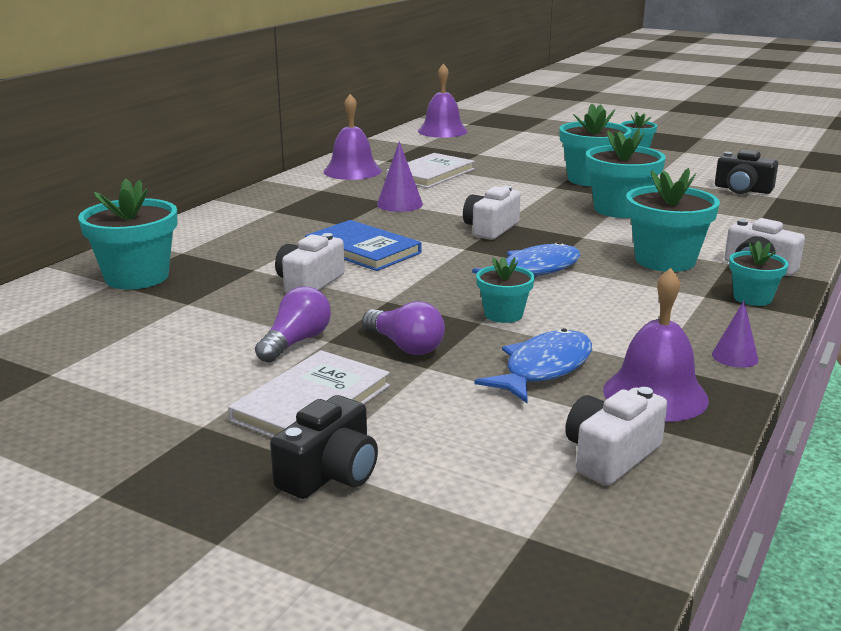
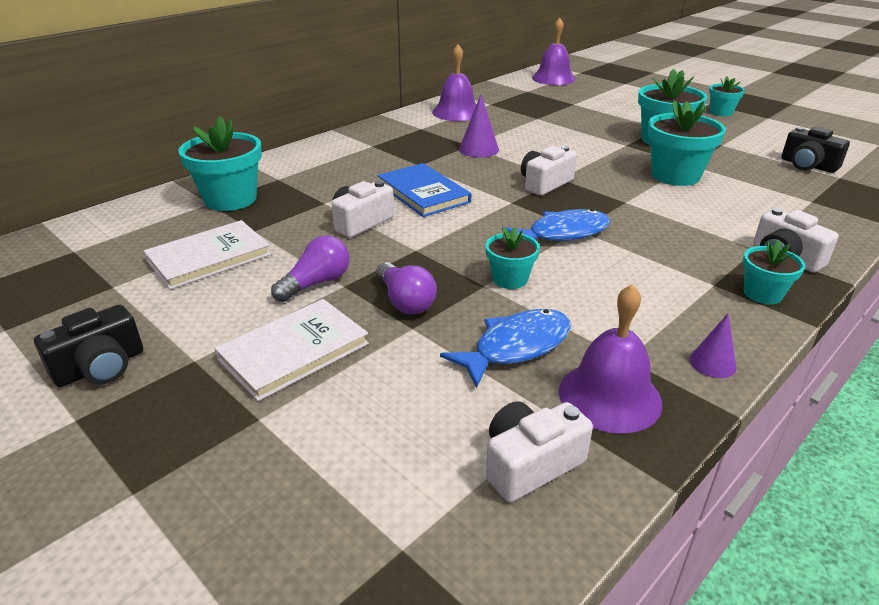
camera: 15 degrees right, 10 degrees up
black camera [270,395,378,499] -> black camera moved to [34,305,143,387]
white book [386,153,475,188] -> white book moved to [144,220,271,290]
turquoise flower pot [626,168,720,272] -> none

